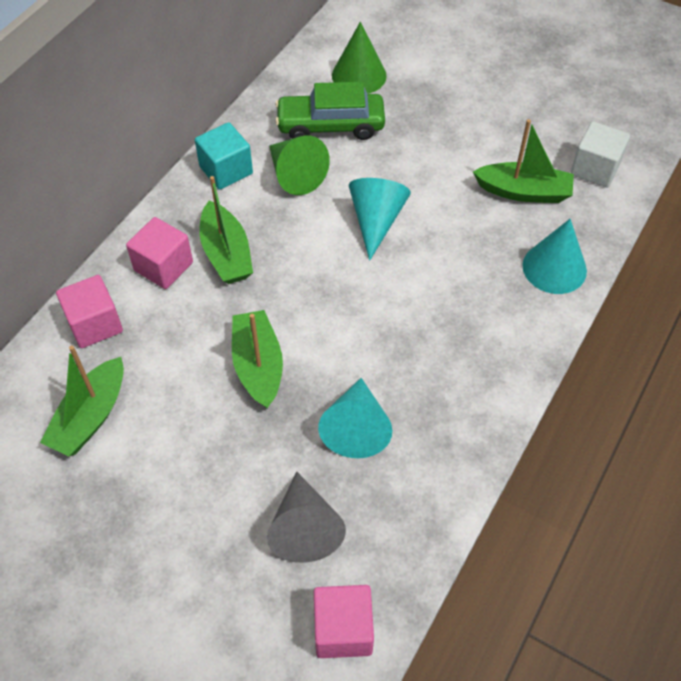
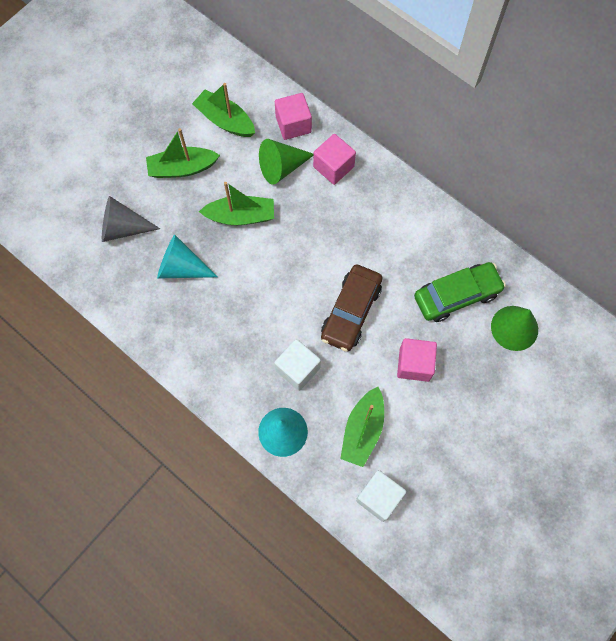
camera: 100 degrees right, 15 degrees up
turquoise cube [195,122,253,190] -> none
green boat [199,176,253,284] -> green boat moved to [146,128,220,178]
green cone [269,135,330,195] -> green cone moved to [259,139,313,185]
green car [275,82,385,140] -> green car turned 60 degrees clockwise [414,262,506,322]
pink cube [314,585,374,658] -> pink cube moved to [397,338,437,382]
turquoise cone [349,178,411,261] -> brown car [321,265,382,352]
none -> white cube [274,339,321,391]

